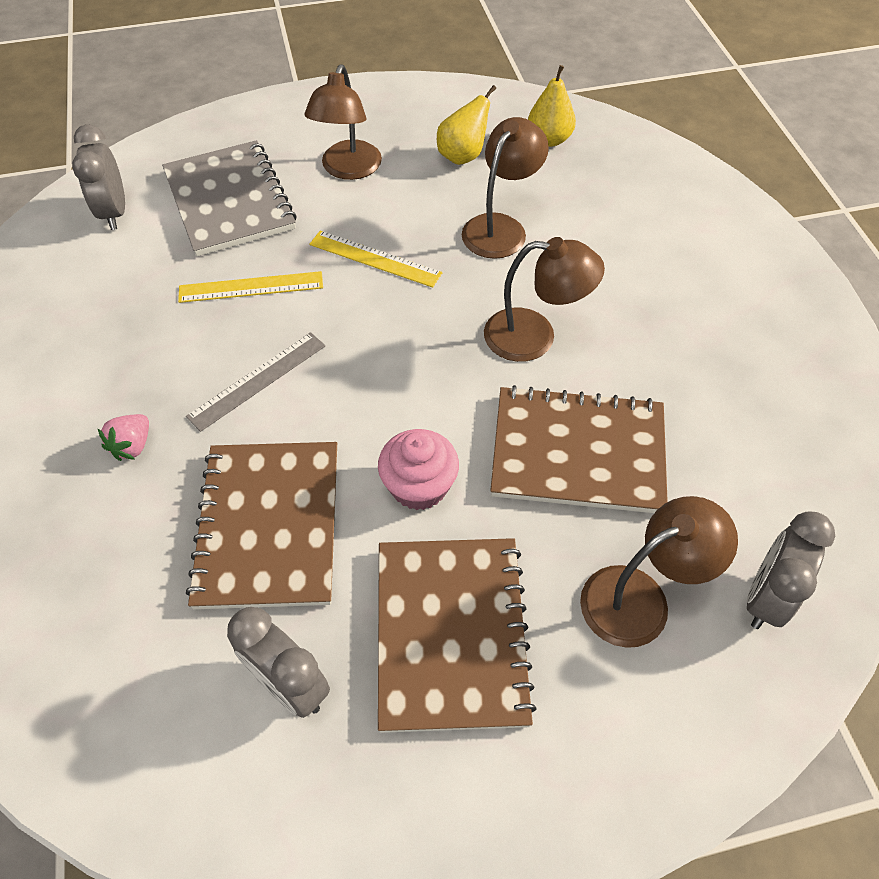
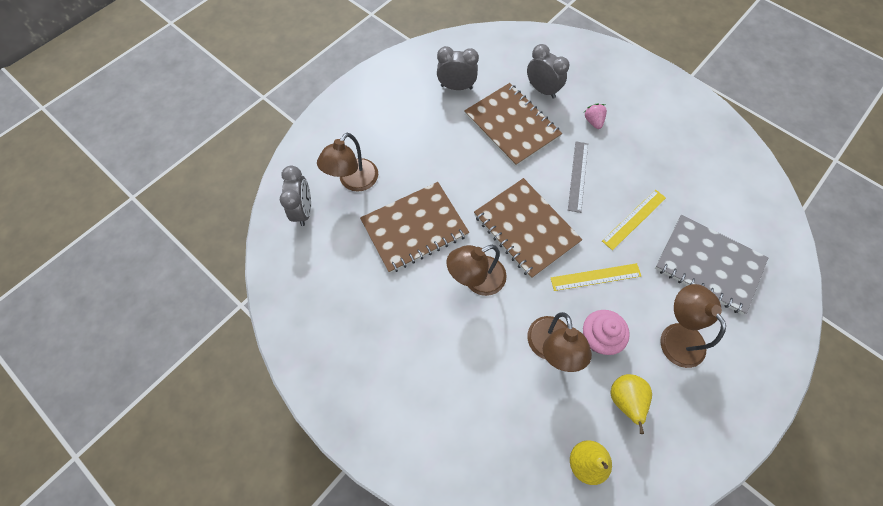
camera: 145 degrees right, 10 degrees up
grey clock [72,124,125,230] -> grey clock moved to [527,44,569,99]
pink cupcake [378,429,459,510] -> pink cupcake moved to [583,310,630,355]
brown notebook [378,538,536,733] -> brown notebook moved to [474,178,583,279]

